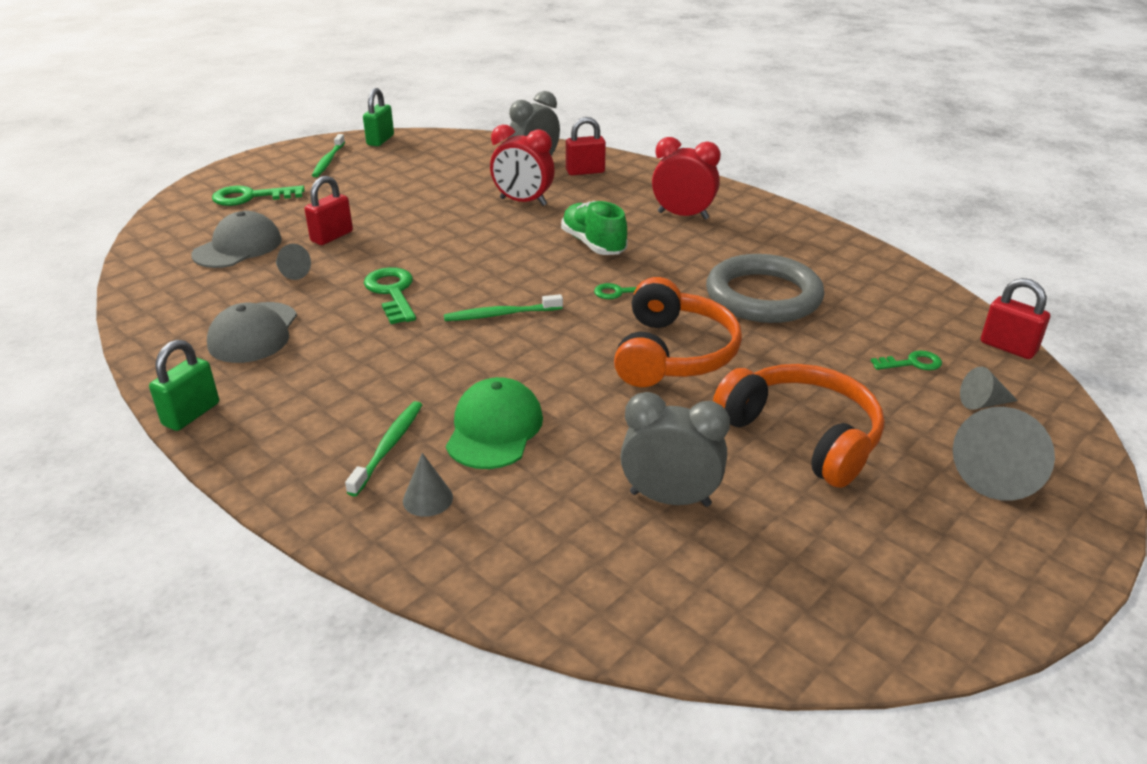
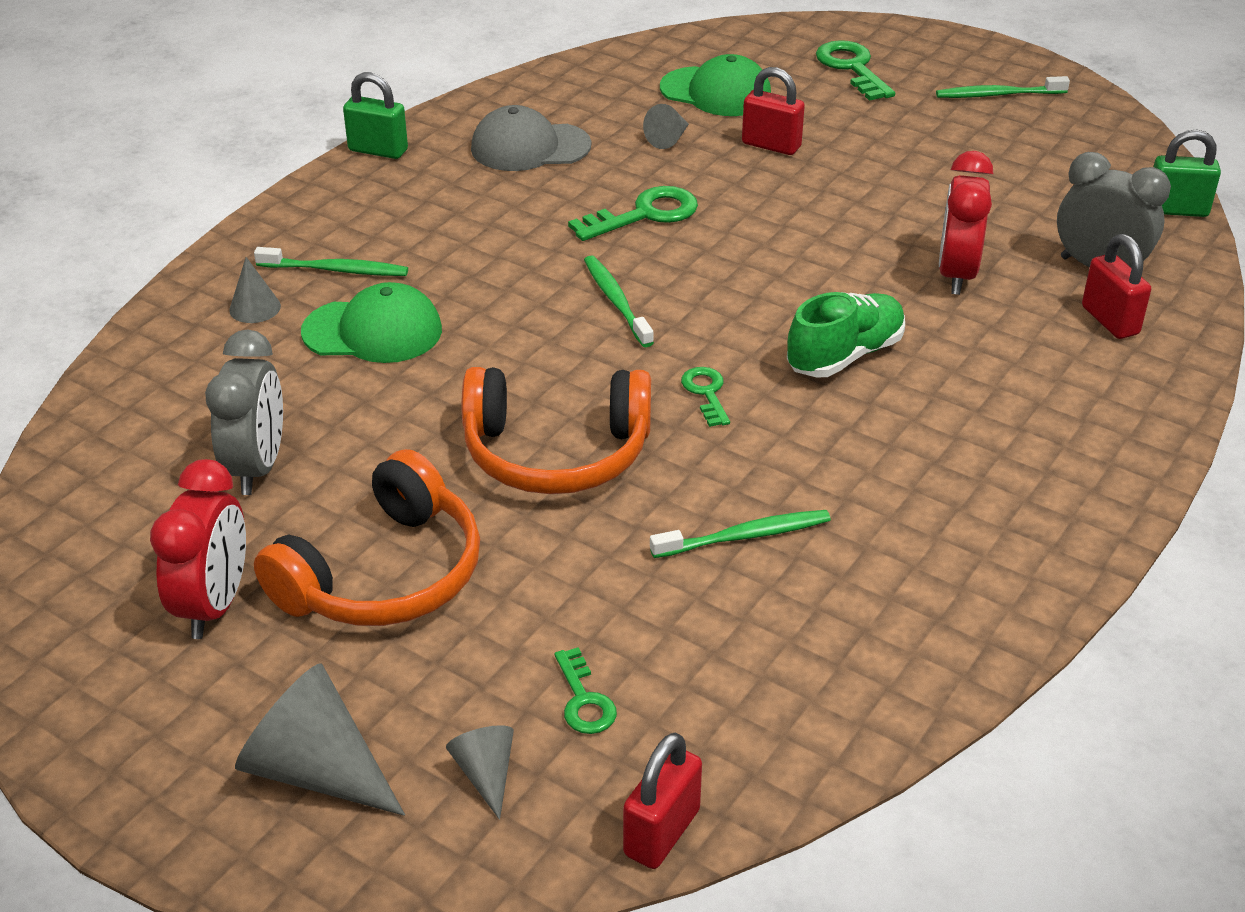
camera: 80 degrees right, 5 degrees up
grey cap [191,211,282,268] -> green cap [660,54,771,116]
green padlock [363,88,394,146] -> green padlock moved to [1154,130,1221,217]
red clock [652,137,721,220] -> red clock moved to [150,459,246,639]
grey ring [706,254,824,323] -> green toothbrush [650,510,831,558]

